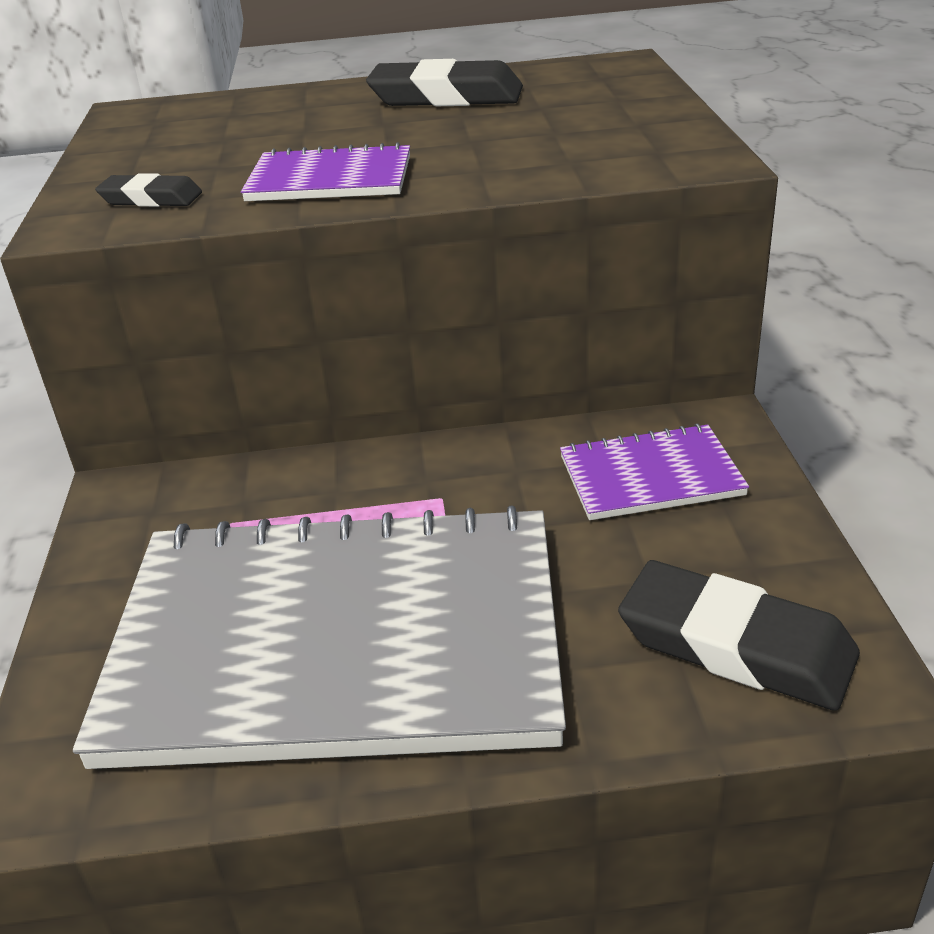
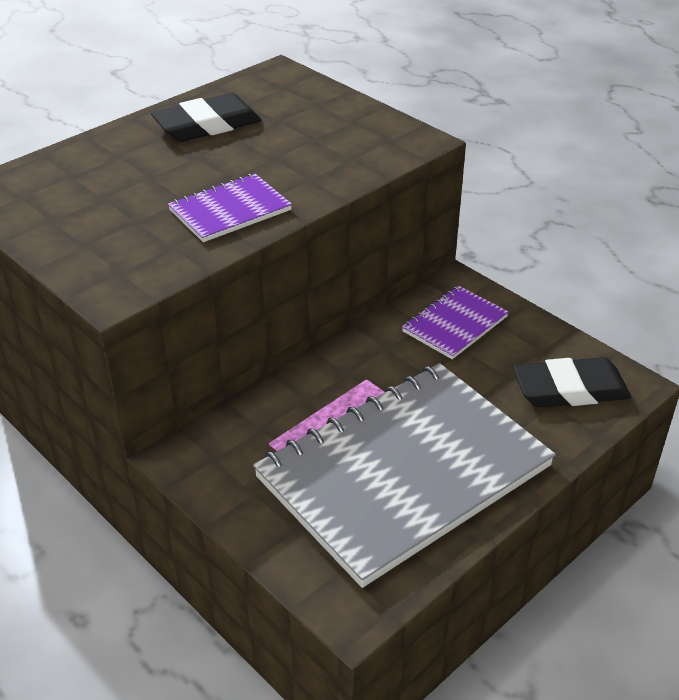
camera: 40 degrees left, 5 degrees up
black eraser [95,173,202,207] -> none

